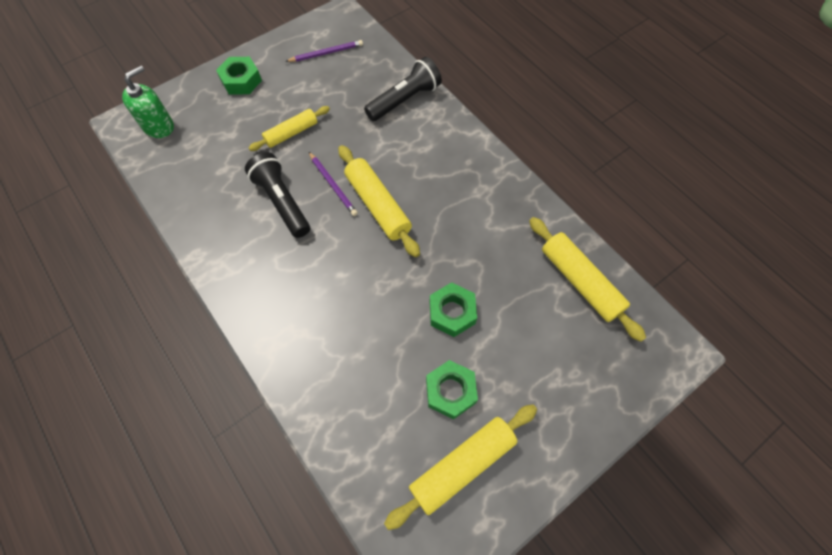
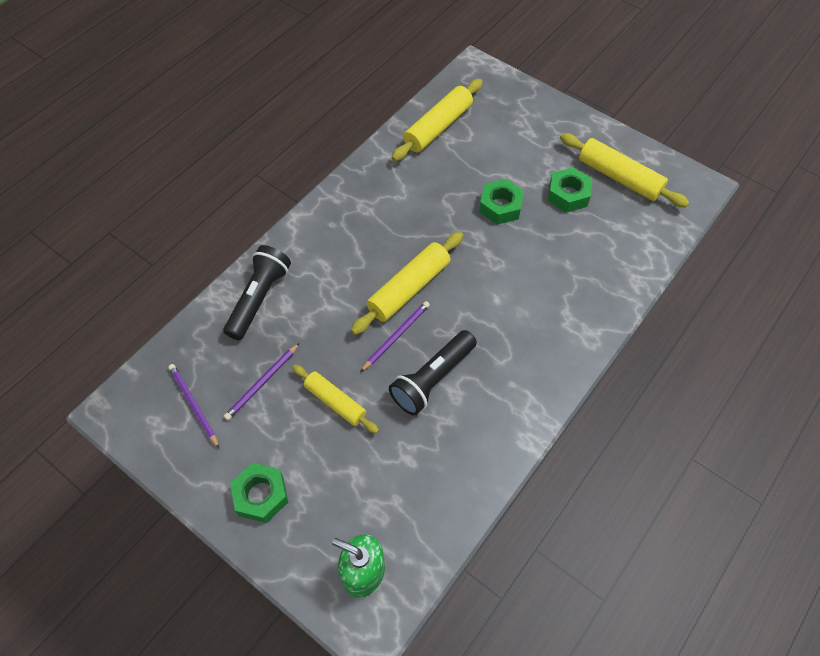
camera: 105 degrees left, 5 degrees down
black flashlight [364,57,442,121] -> black flashlight turned 75 degrees clockwise [224,245,291,340]
none -> purple pencil [224,343,300,420]

